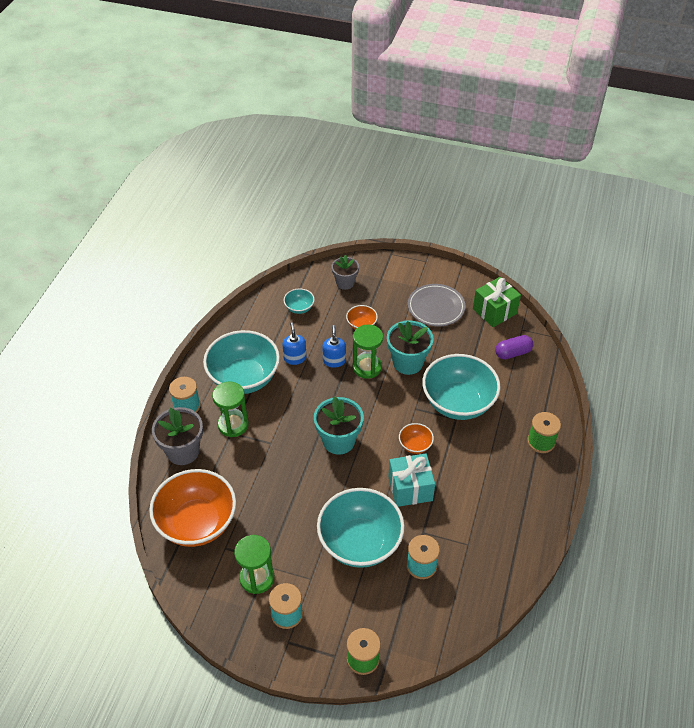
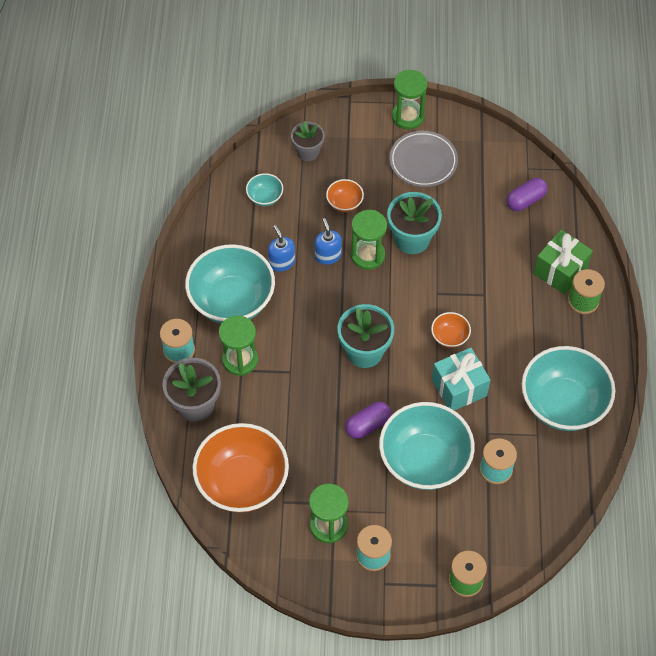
camera: 15 degrees left, 10 degrees up
turquoise bowl [422,354,501,420] -> turquoise bowl moved to [522,346,615,431]
green gift [473,277,521,327] -> green gift moved to [533,230,593,295]
none -> purple capsule [345,402,391,439]
none -> green hourglass [392,70,427,129]

